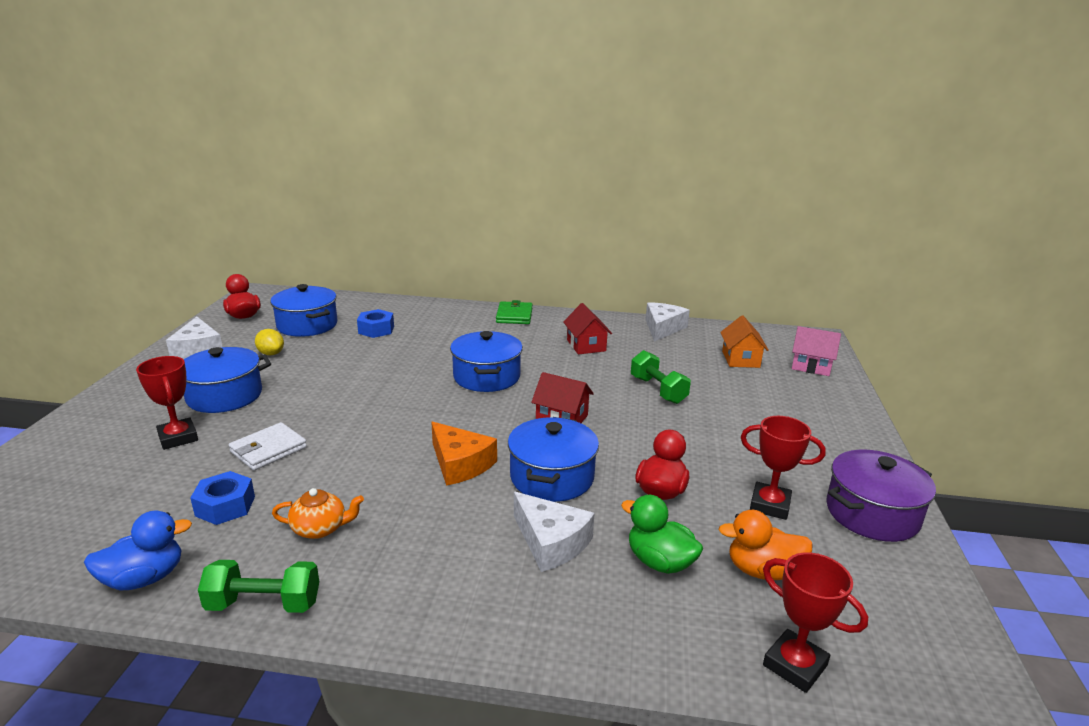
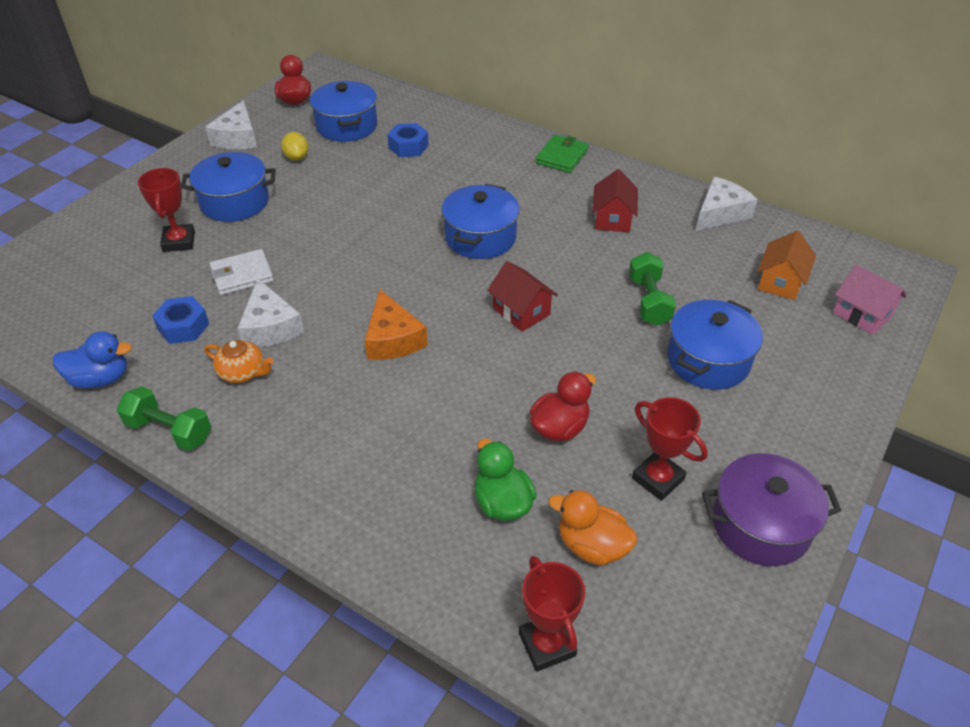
camera: 25 degrees right, 20 degrees up
blue pot [508,417,599,502] -> blue pot moved to [667,300,763,390]
white cheese [514,492,595,572] -> white cheese moved to [237,278,304,347]

